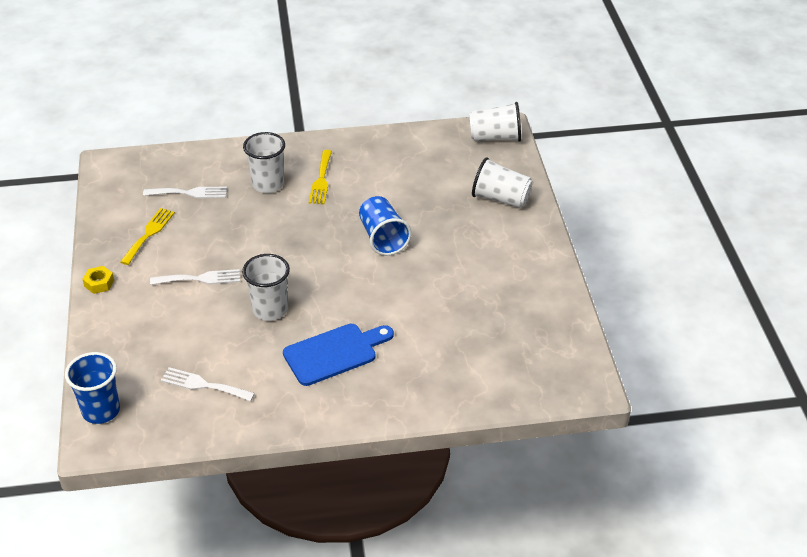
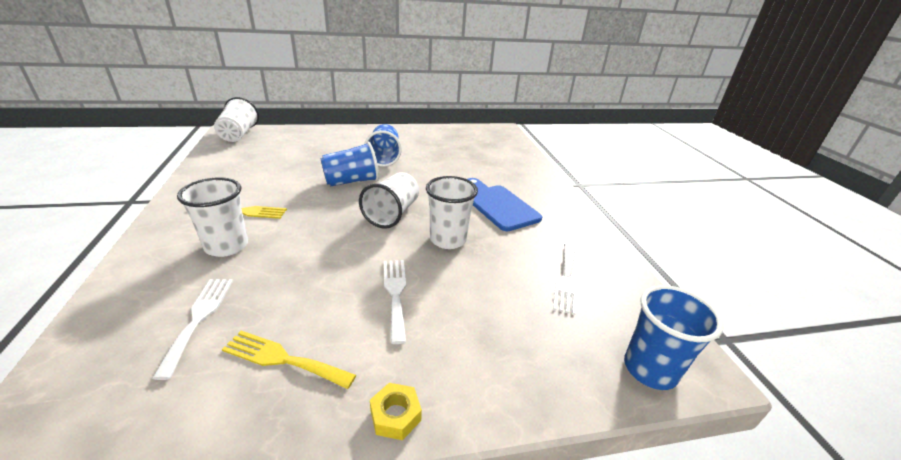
camera: 95 degrees left, 10 degrees down
white cup [472,157,533,208] -> white cup moved to [359,172,419,229]
none -> blue cup [364,124,402,167]

